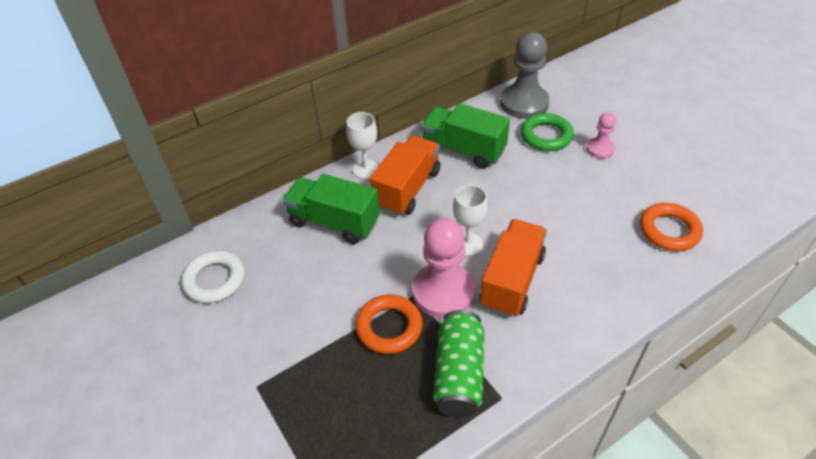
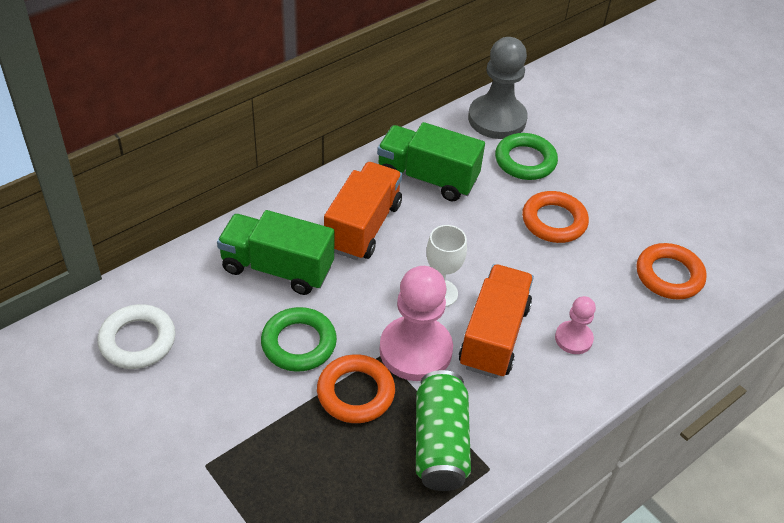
camera: 10 degrees left, 0 degrees up
white goblet [346,112,379,179] -> none
pink pawn [586,112,616,159] -> pink pawn moved to [555,296,596,354]
none -> green ring [261,307,337,372]
none -> orange ring [522,191,589,243]

